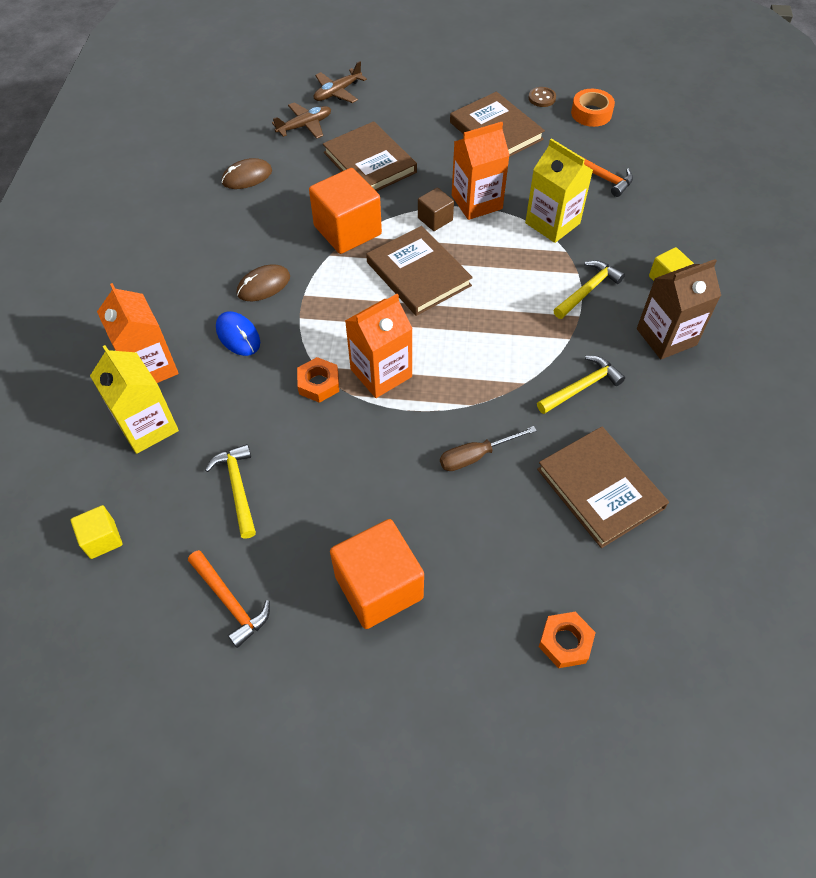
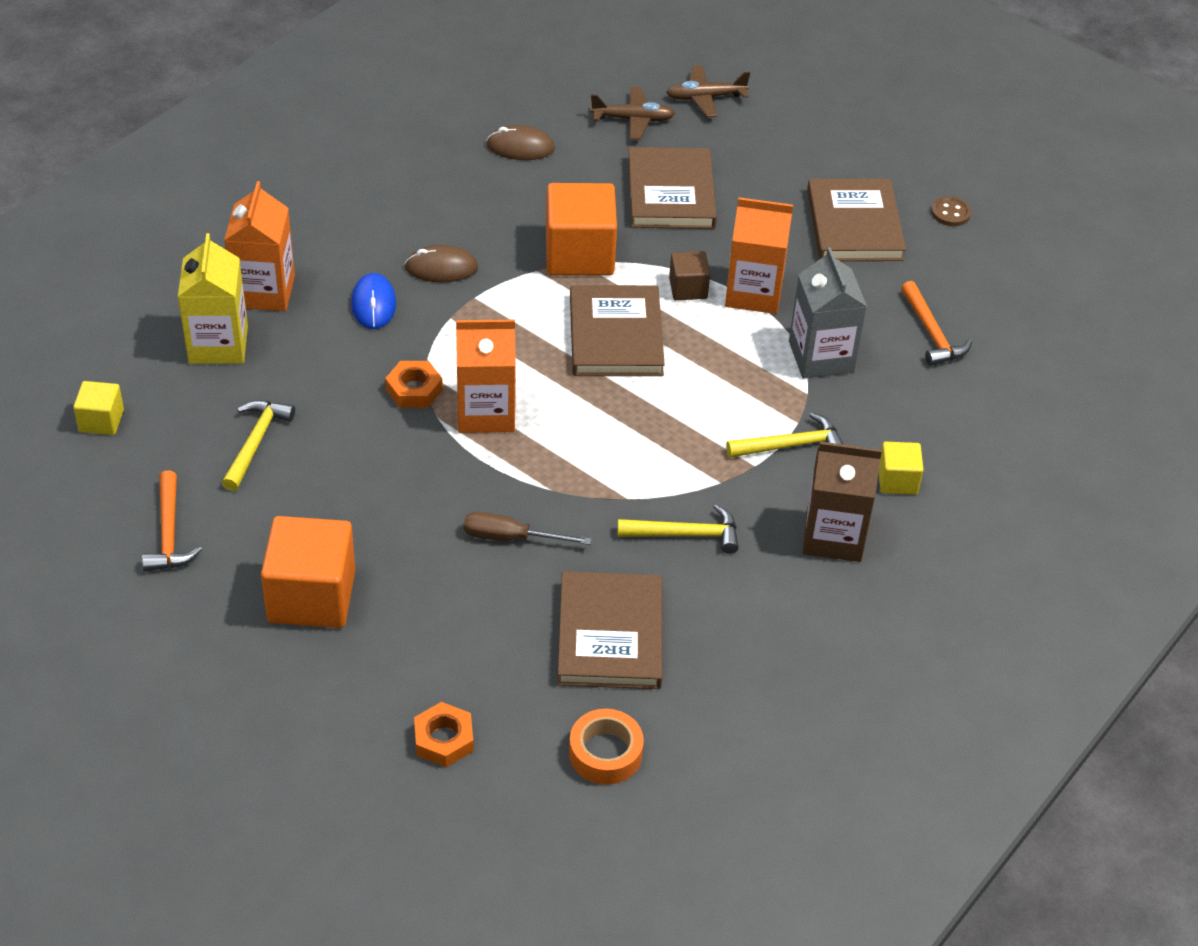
camera: 30 degrees right, 10 degrees down
yellow carton [525,138,593,243] -> grey carton [789,247,867,379]
orange tape [571,89,615,127] -> orange tape moved to [569,709,644,785]

